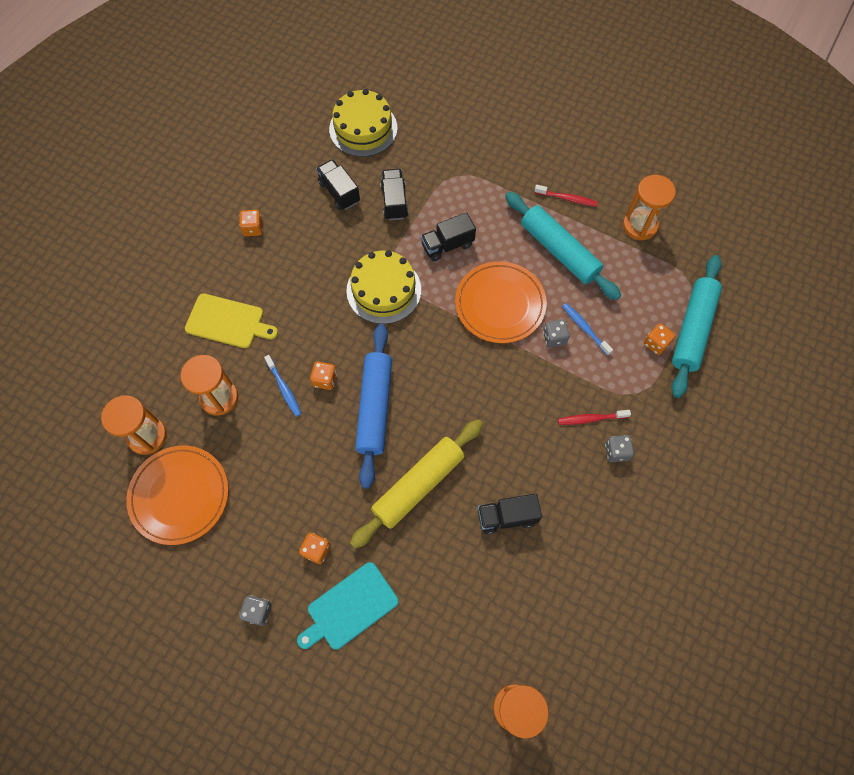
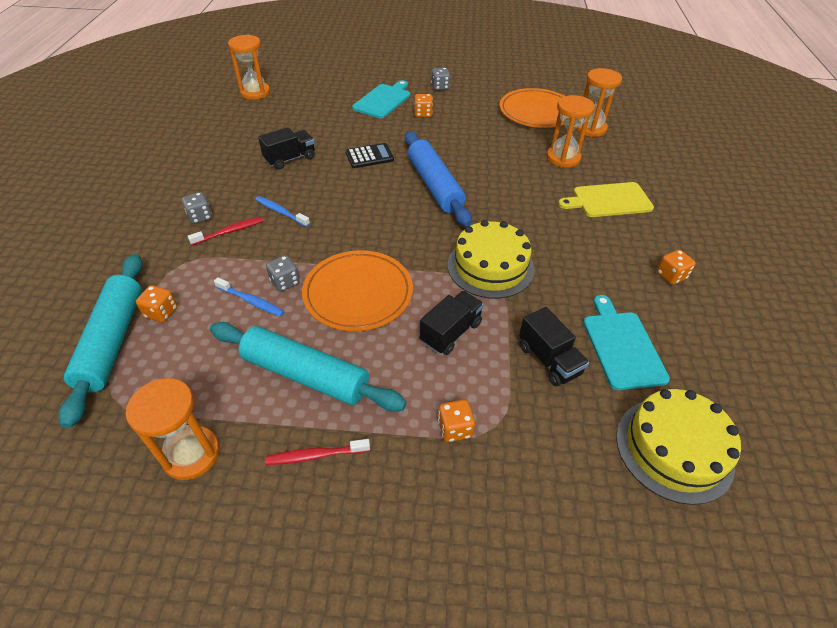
camera: 155 degrees right, 20 degrees down
blue toothbrush [264,355,302,417] -> blue toothbrush moved to [255,196,310,227]
orange dice [310,362,337,390] -> orange dice moved to [438,399,475,442]
black truck [316,159,360,210] -> turquoise cutting board [583,295,670,390]
yellow rolling pin [350,419,483,549] -> black calculator [346,143,394,168]

